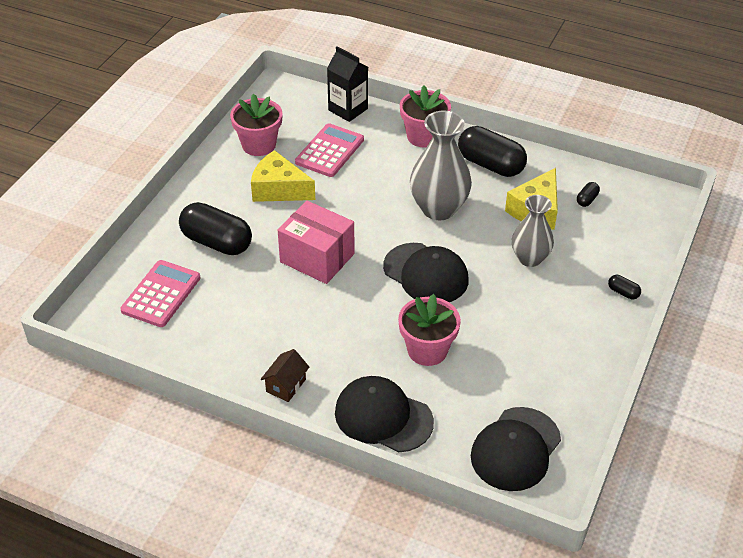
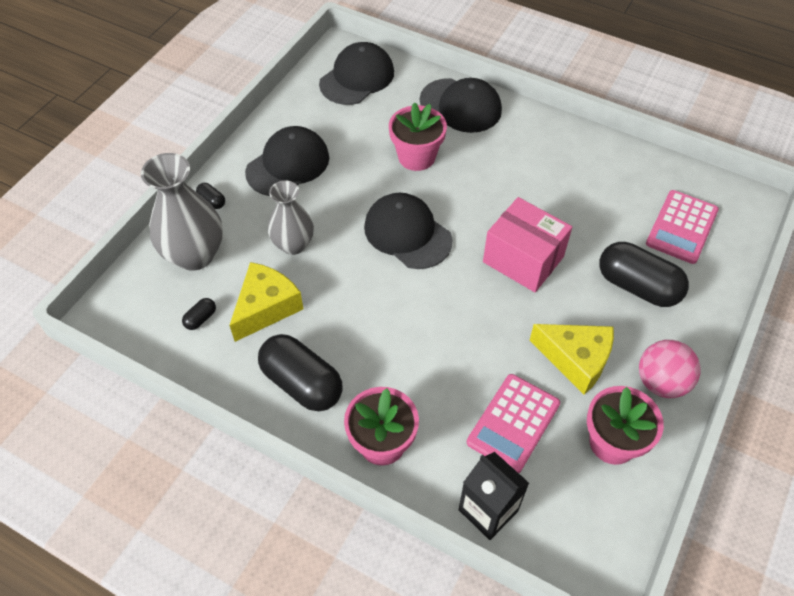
camera: 175 degrees left, 10 degrees up
brown house [260,349,309,402] -> none
grey vase [410,110,472,220] -> grey vase moved to [141,153,223,271]
none -> black cap [245,126,329,196]
none -> pink ball [639,340,701,398]

